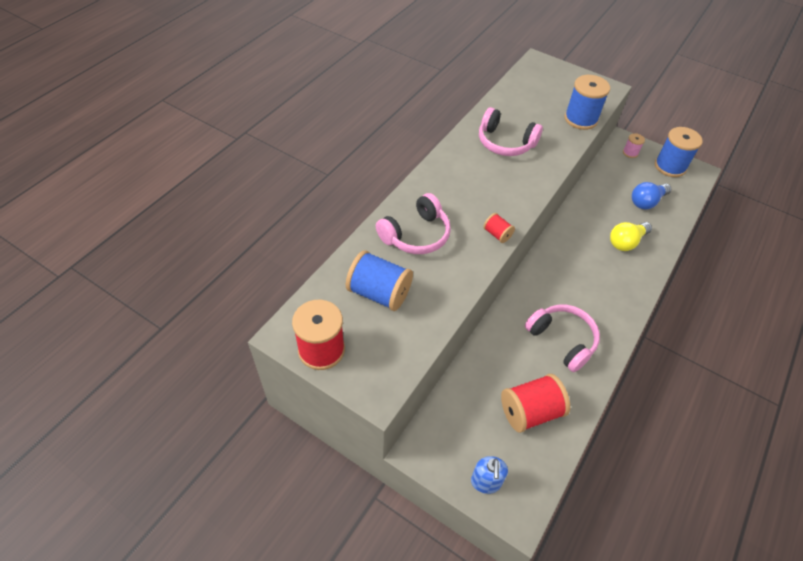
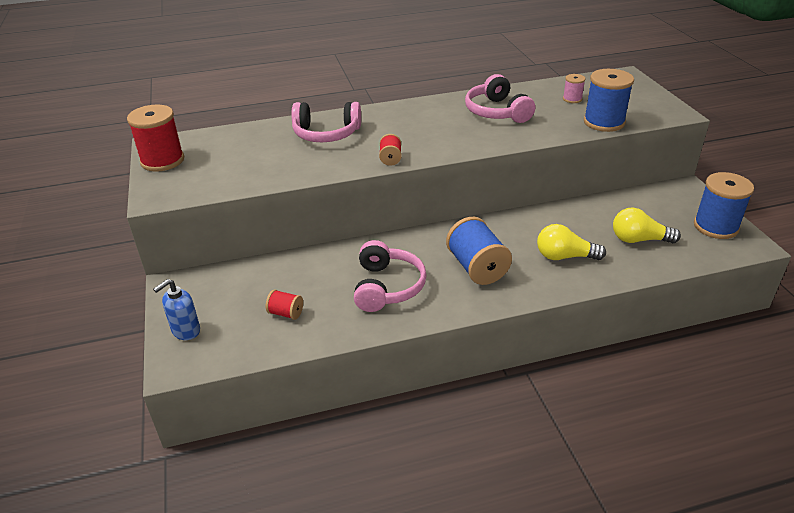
camera: 45 degrees right, 15 degrees down
blue spool [346,250,413,311] -> blue spool moved to [446,217,512,285]
red spool [501,374,570,433] -> red spool [266,289,303,320], size x0.50
pink spool [623,133,645,158] -> pink spool moved to [563,74,586,103]
blue light bulb [632,182,671,210] -> yellow light bulb [613,207,681,243]

